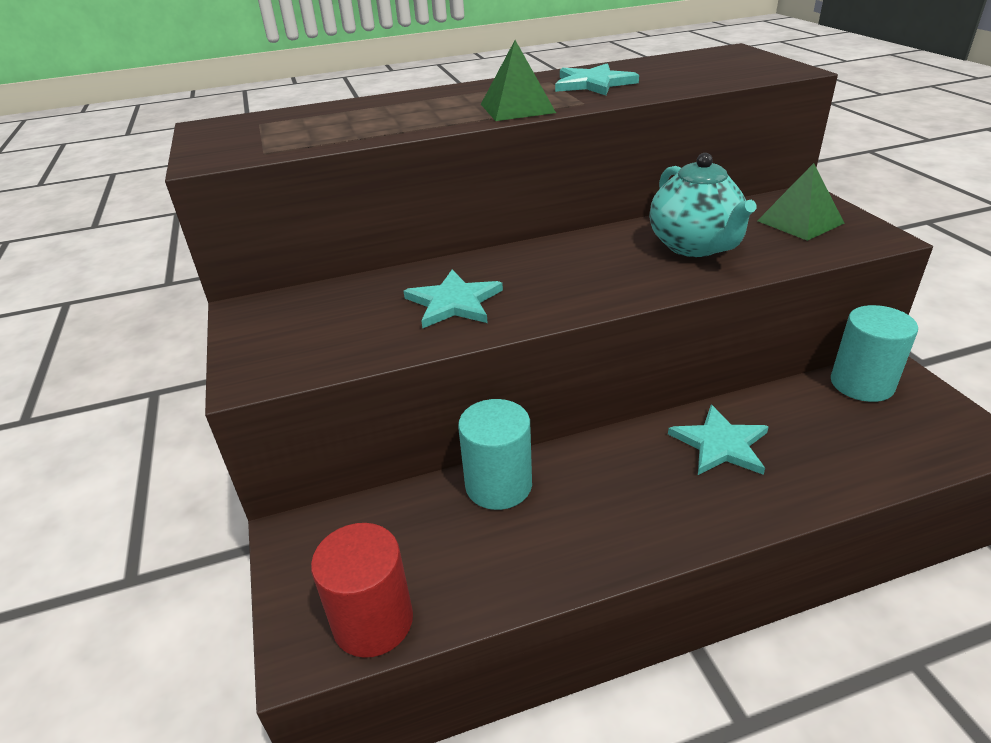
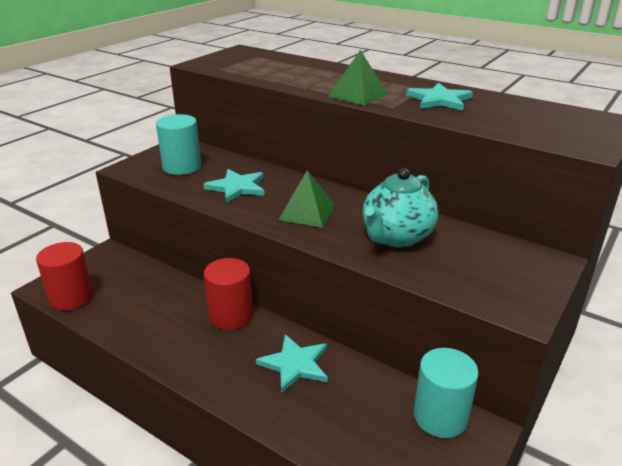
camera: 50 degrees right, 5 degrees down
turquoise cylinder [458,399,532,510] -> turquoise cylinder moved to [156,114,201,175]
green pyramid [757,163,844,241] -> green pyramid moved to [278,170,336,228]
none -> red cylinder [204,258,253,330]

